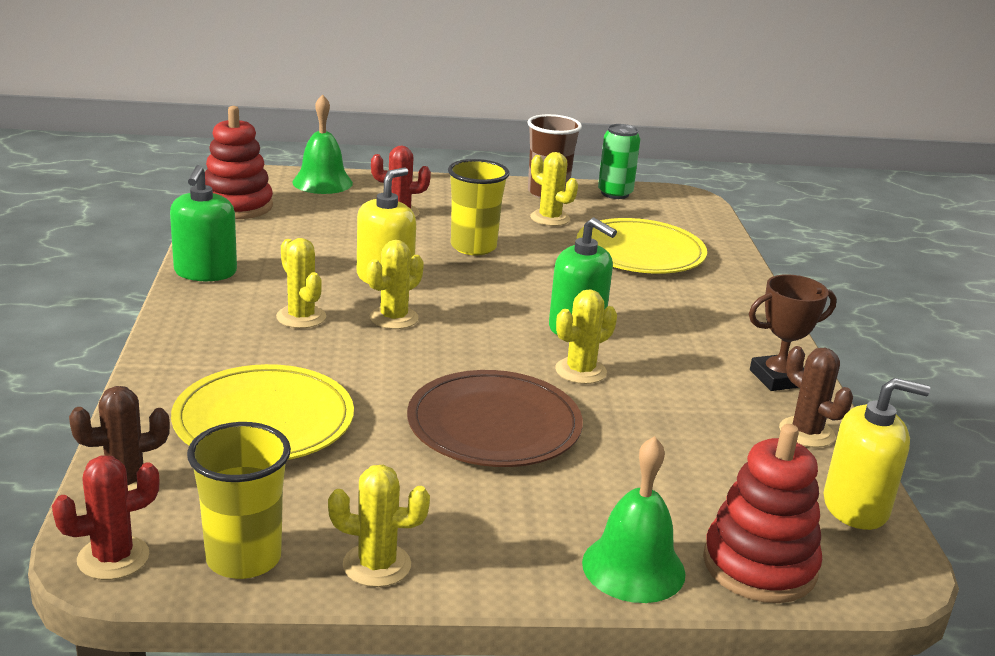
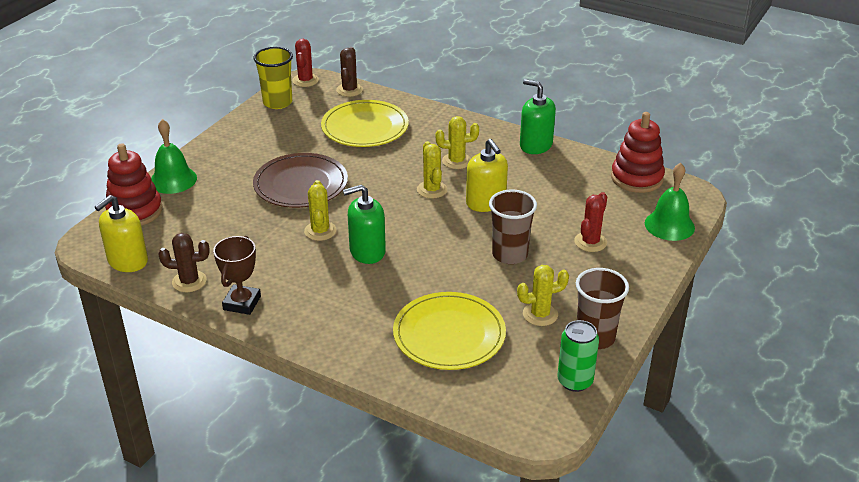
camera: 125 degrees right, 10 degrees up
yellow cactus [328,465,430,587] -> none
yellow cup [448,159,509,255] -> brown cup [489,190,537,264]

